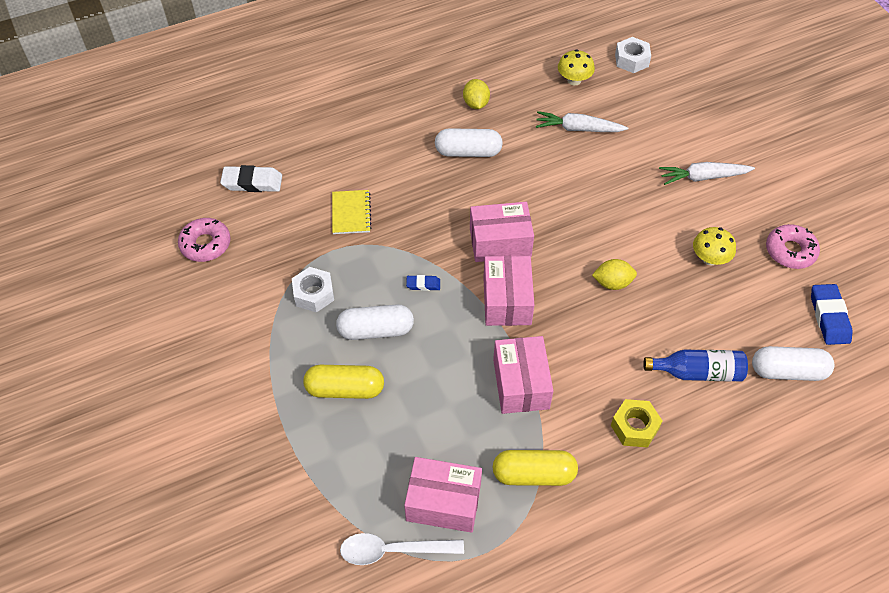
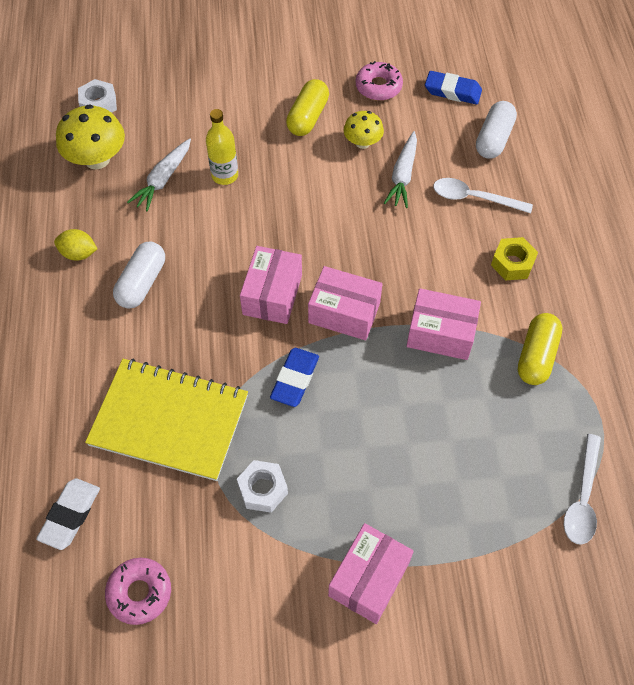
camera: 70 degrees left, 5 degrees up
yellow capsule [304,365,384,399] -> yellow capsule moved to [286,79,329,136]
yellow notebook [332,190,372,234] -> yellow notebook [85,359,248,481], size x2.22
white capsule [336,304,414,340] -> none
pink box [404,457,482,533] -> pink box moved to [328,523,414,624]
blue eraser [406,275,440,291] -> blue eraser [270,348,319,407], size x1.85
yellow mushroom [558,49,595,85] -> yellow mushroom [56,104,125,170], size x1.65
yellow lemon [592,259,637,290] -> none
blue bottle [643,349,748,381] -> white spoon [433,178,533,213]
white carrot [659,162,755,185] -> white carrot moved to [384,131,417,208]
none -> yellow bottle [206,109,238,185]

